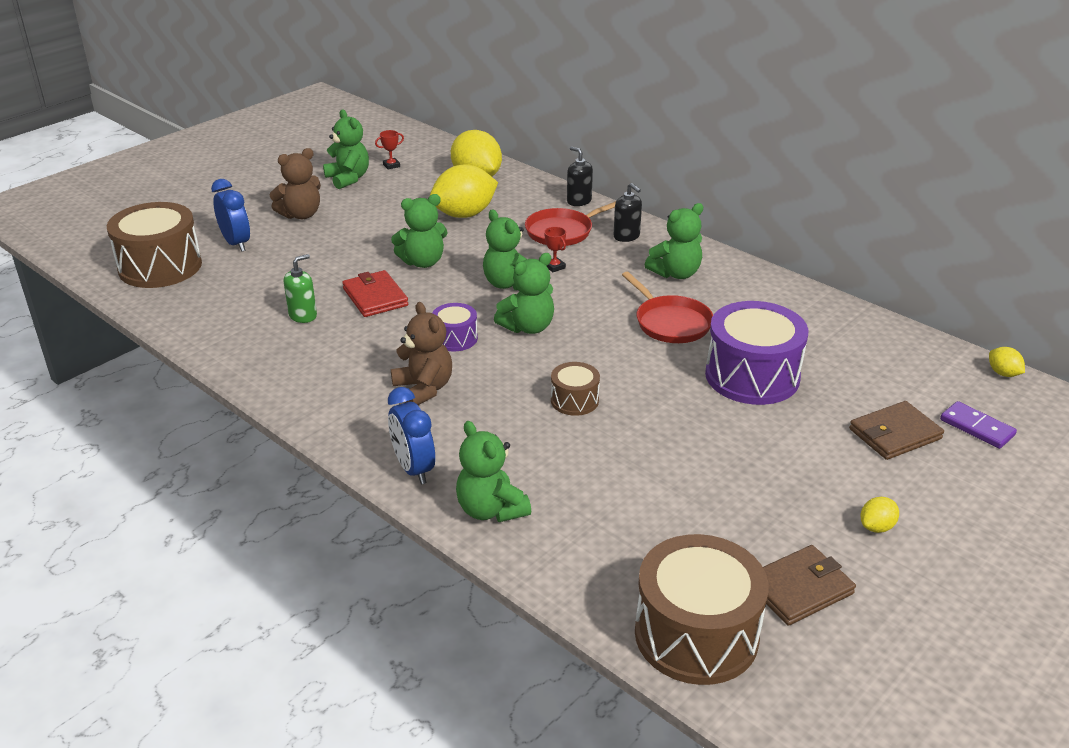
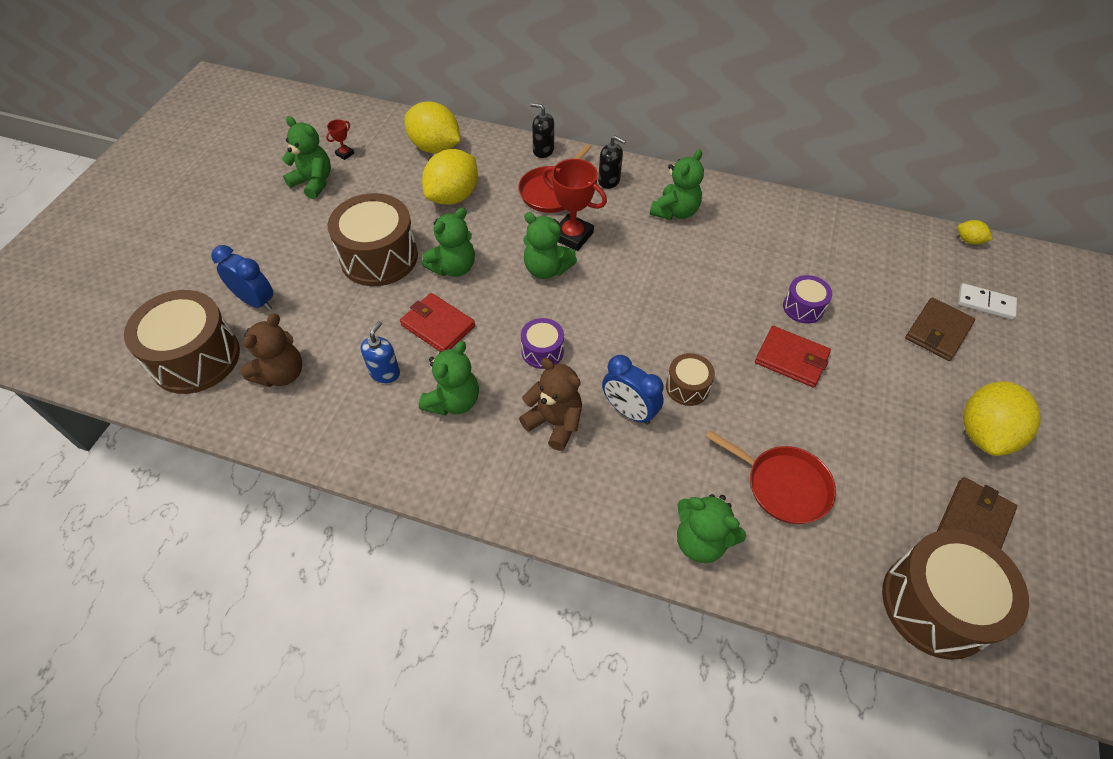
camera: 25 degrees left, 20 degrees up
brown teddy bear [269,148,321,219] -> brown teddy bear moved to [240,314,302,387]
green soap dispenser [284,254,317,323] -> blue soap dispenser [360,321,400,383]
blue clock [388,387,435,484] -> blue clock moved to [602,355,664,425]
green teddy bear [494,253,554,334] -> green teddy bear moved to [419,341,479,416]
red trophy [544,227,566,272] -> red trophy [542,159,607,251], size x2.11
red pan [622,272,713,343] -> red pan moved to [706,430,836,524]
purple drum [705,301,808,405] -> purple drum [783,275,832,324], size x0.50
yellow lemon [861,497,899,533] -> yellow lemon [963,381,1040,456], size x2.23
purple domino [940,401,1017,449] -> white domino [958,283,1017,320]
none -> brown drum [328,193,418,286]
none -> red wallet [755,326,831,388]

